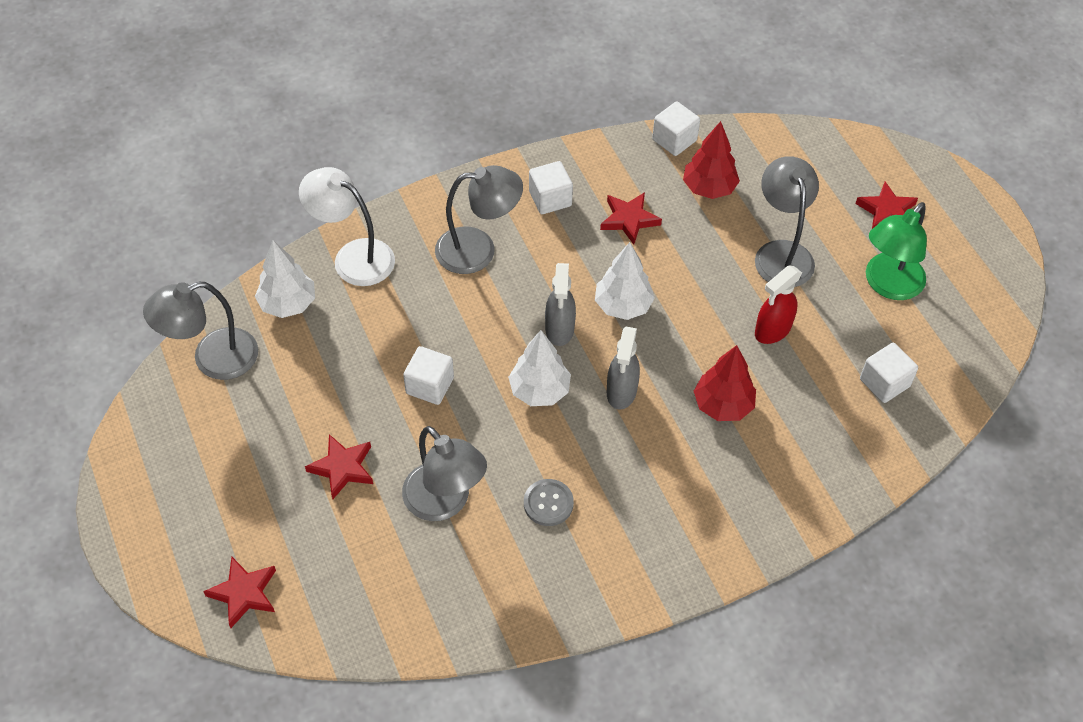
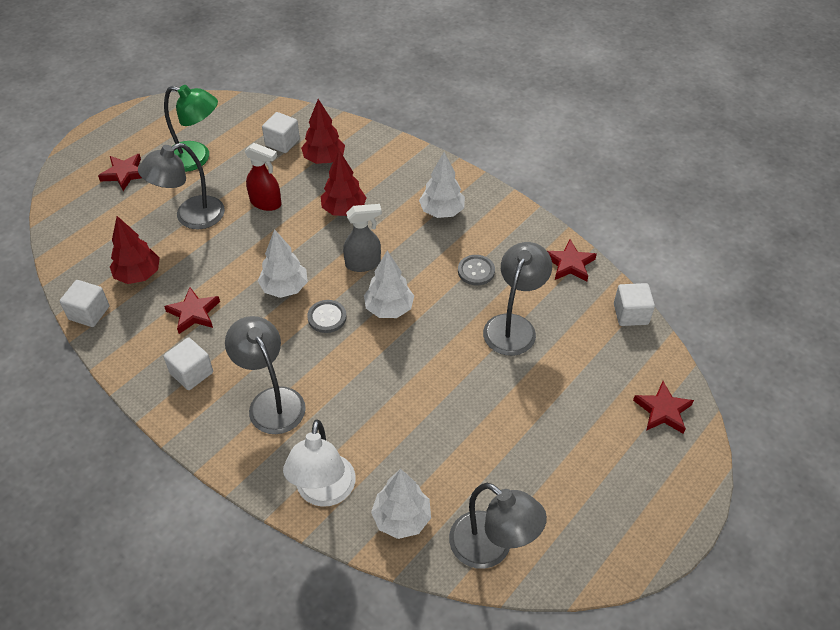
camera: 115 degrees left, 5 degrees down
red star [305,434,373,499] -> red star moved to [547,239,597,282]
white cube [403,346,454,405] -> white cube moved to [614,283,655,326]
grey spray bottle [545,263,576,346] -> grey button [307,300,346,333]
none -> red tree [301,99,345,164]
none -> white tree [419,152,465,218]

